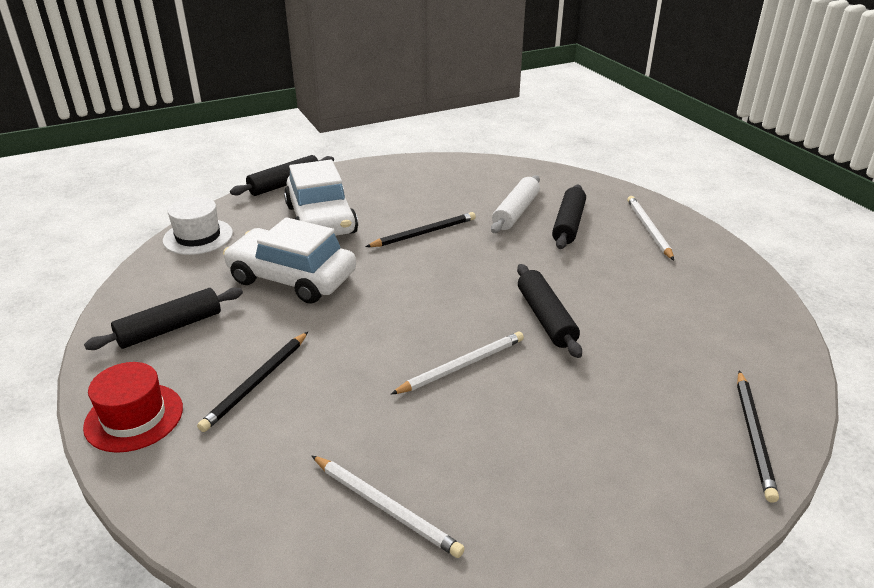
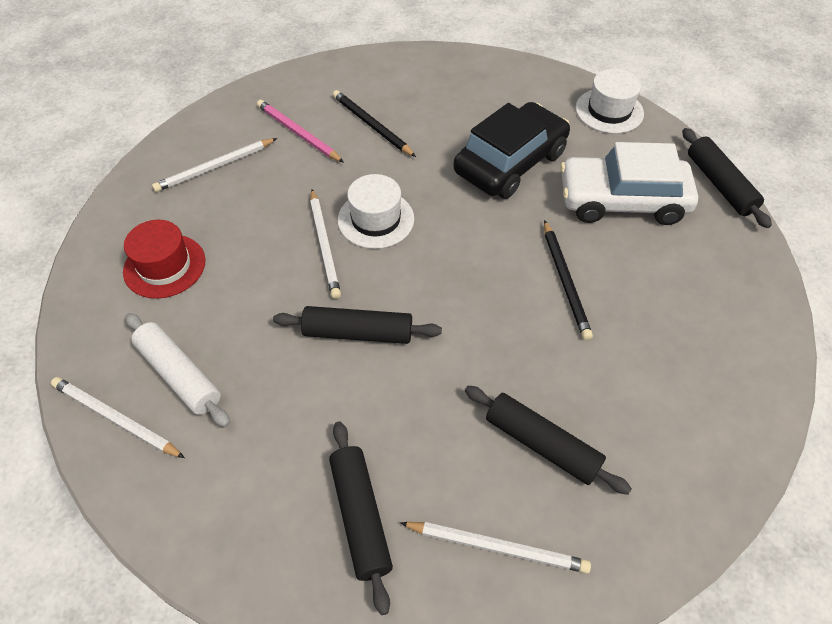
camera: 110 degrees right, 20 degrees up
red hat [83,362,183,453] -> red hat moved to [123,220,205,299]
black rolling pin [84,287,243,350] -> black rolling pin moved to [329,421,393,615]
white car [223,217,356,304] -> black car [453,102,570,199]
white rolling pin [491,175,540,233] -> white rolling pin moved to [125,313,230,427]
black pencil [737,370,779,503] -> white pencil [51,377,185,458]
none -> pink pencil [257,100,344,163]
none -> white hat [338,174,414,249]

